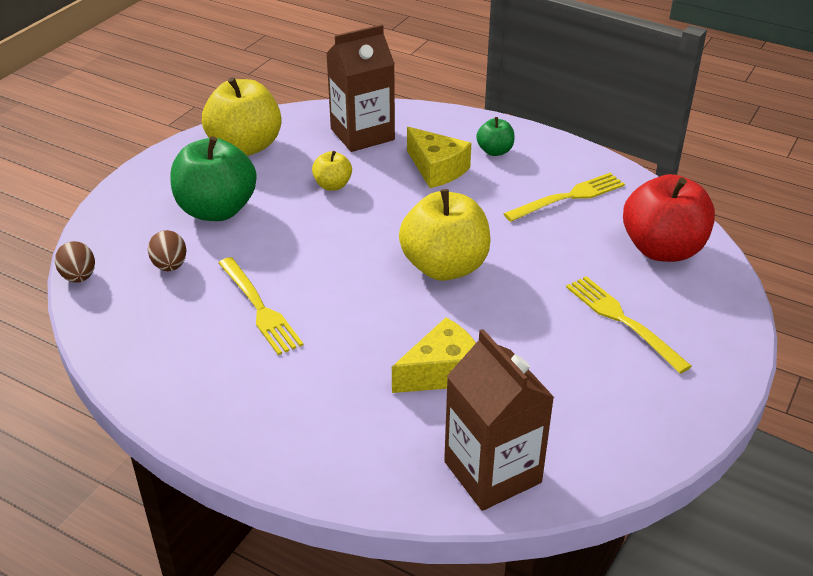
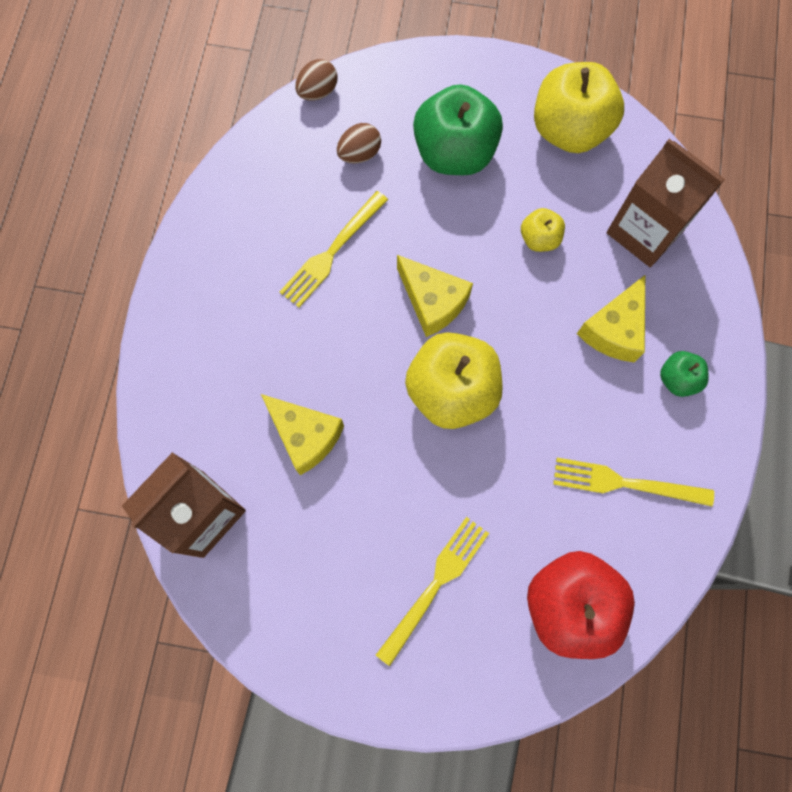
camera: 70 degrees right, 35 degrees up
yellow fork [504,173,625,222] -> yellow fork turned 150 degrees clockwise [553,458,714,506]
none -> yellow cheese [397,255,473,337]

